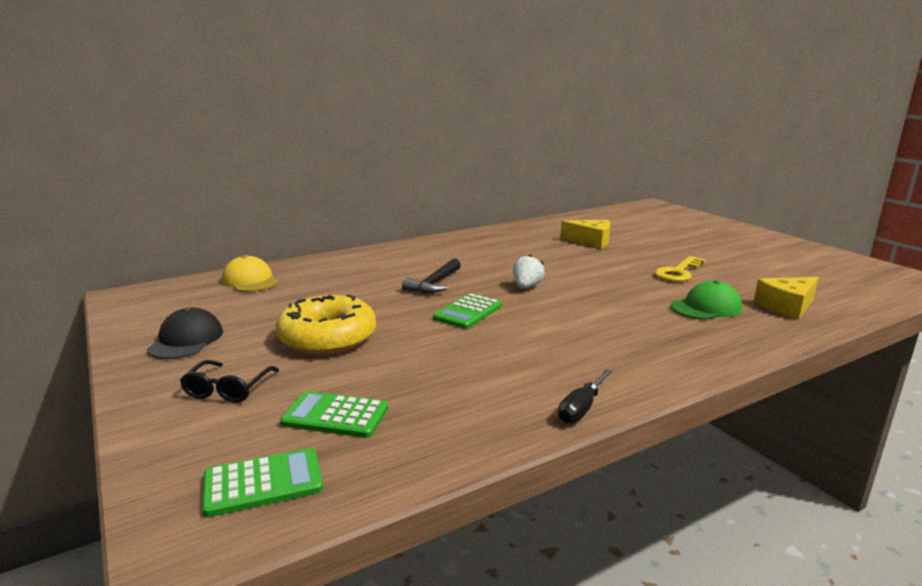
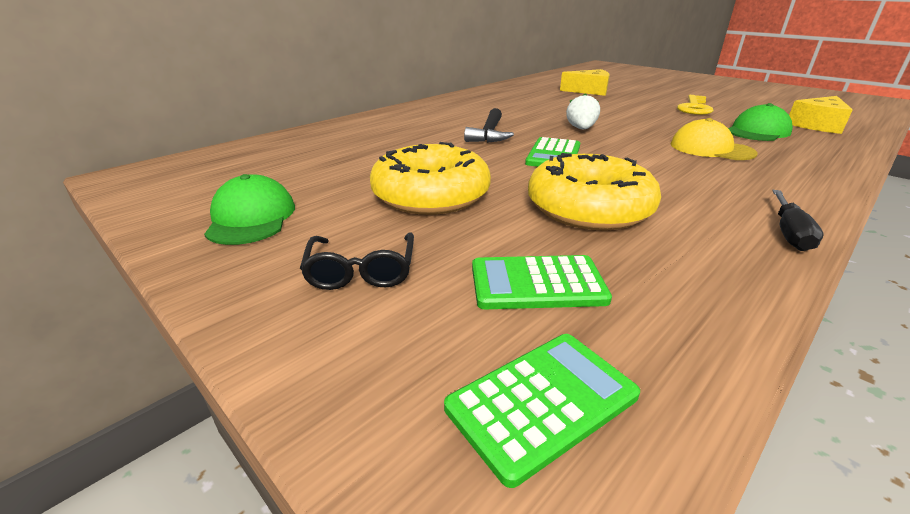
camera: 15 degrees left, 10 degrees up
black cap [147,307,223,359] -> green cap [204,174,295,245]
yellow cap [222,255,279,292] -> yellow cap moved to [671,118,758,160]
none -> yellow donut [528,153,661,230]

